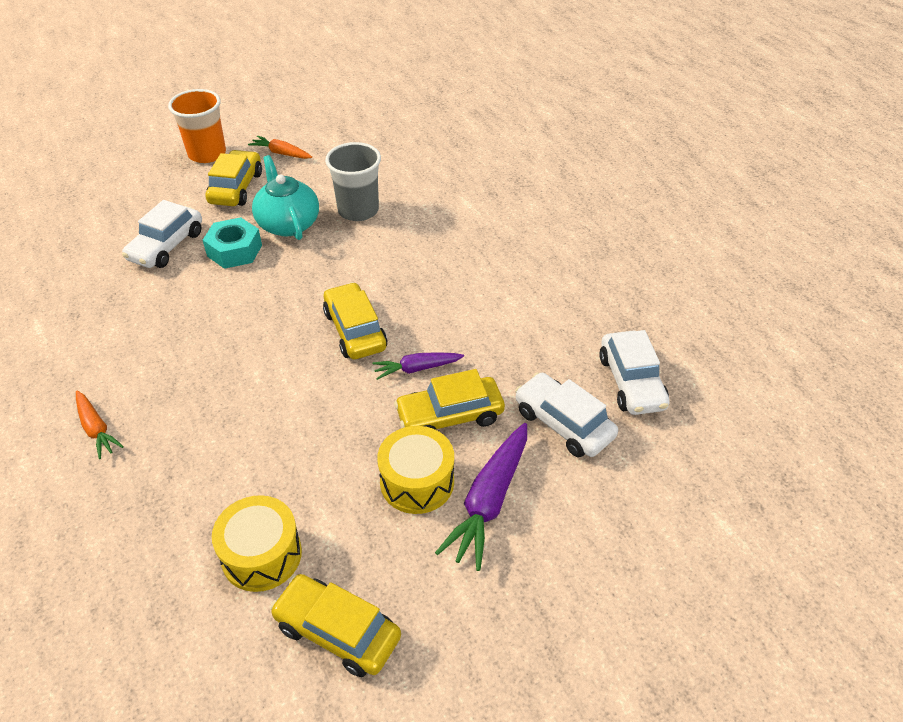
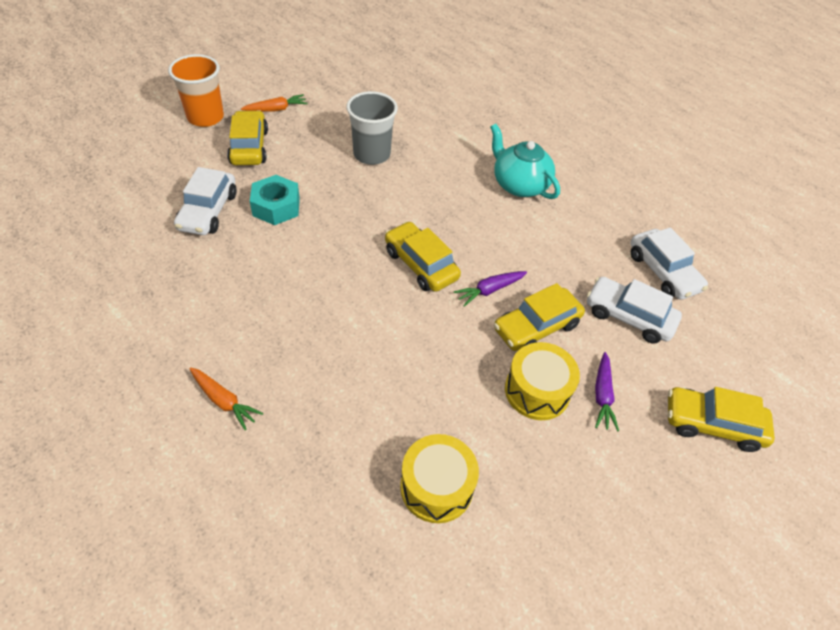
camera: 20 degrees left, 5 degrees up
orange carrot [248,136,312,159] -> orange carrot turned 150 degrees clockwise [241,94,308,112]
turquoise teapot [252,155,319,240] -> turquoise teapot moved to [490,124,560,199]
yellow car [270,574,401,677] -> yellow car moved to [668,387,775,452]
purple carrot [435,423,527,571] -> purple carrot [595,352,619,432], size x0.58

